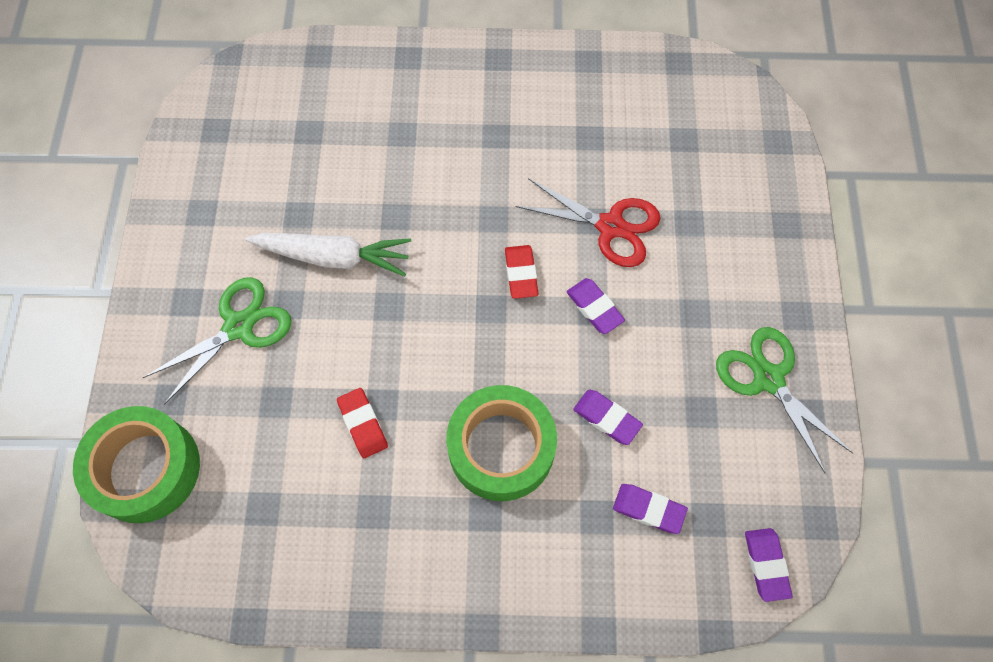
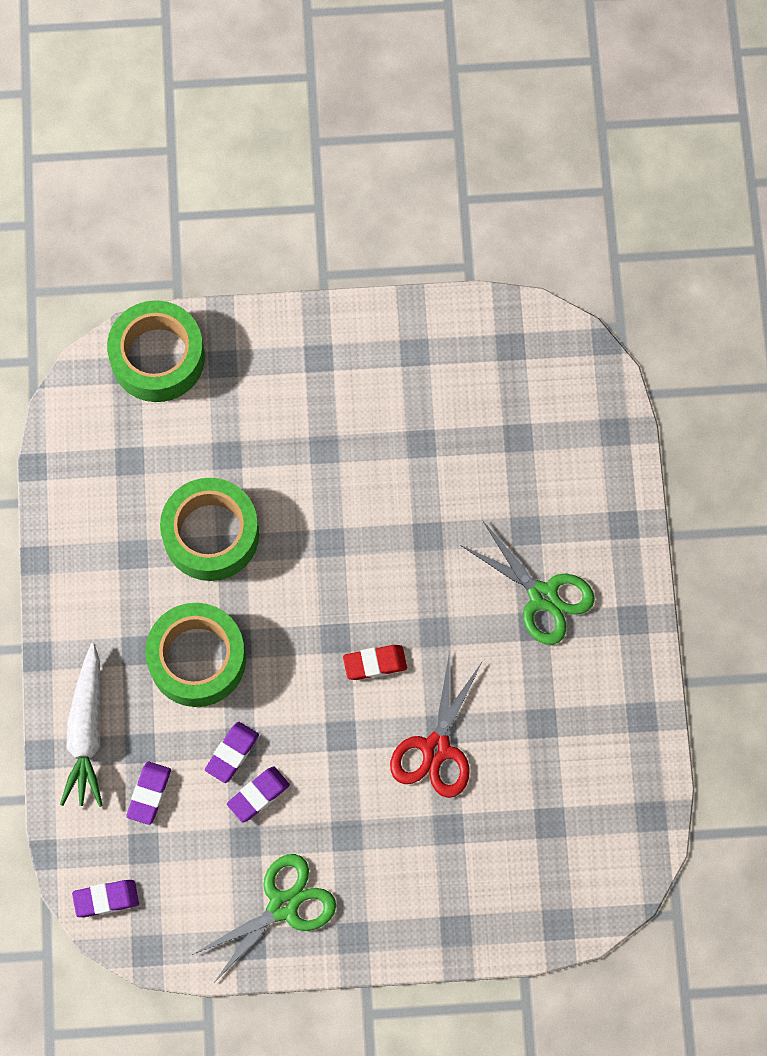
camera: 85 degrees right, 5 degrees up
green scissors [142,277,292,404] -> green scissors moved to [460,520,595,645]
white carrot [245,233,411,277] -> white carrot moved to [60,643,103,807]
red eraser [337,388,388,458] -> green tape [160,478,259,581]
purple eraser [566,278,625,334] -> purple eraser moved to [227,766,290,823]

